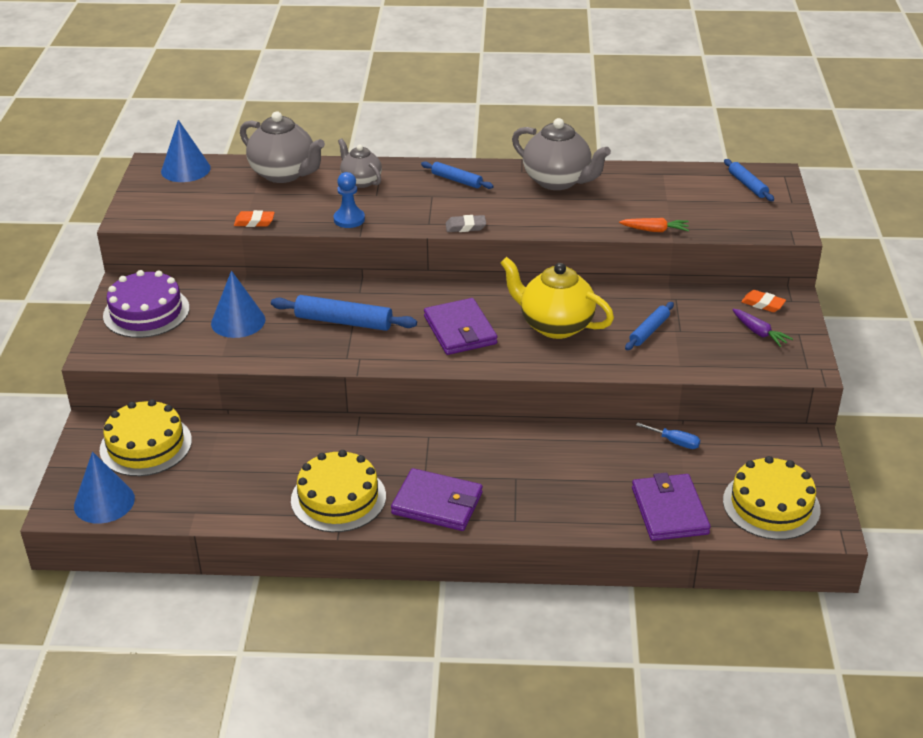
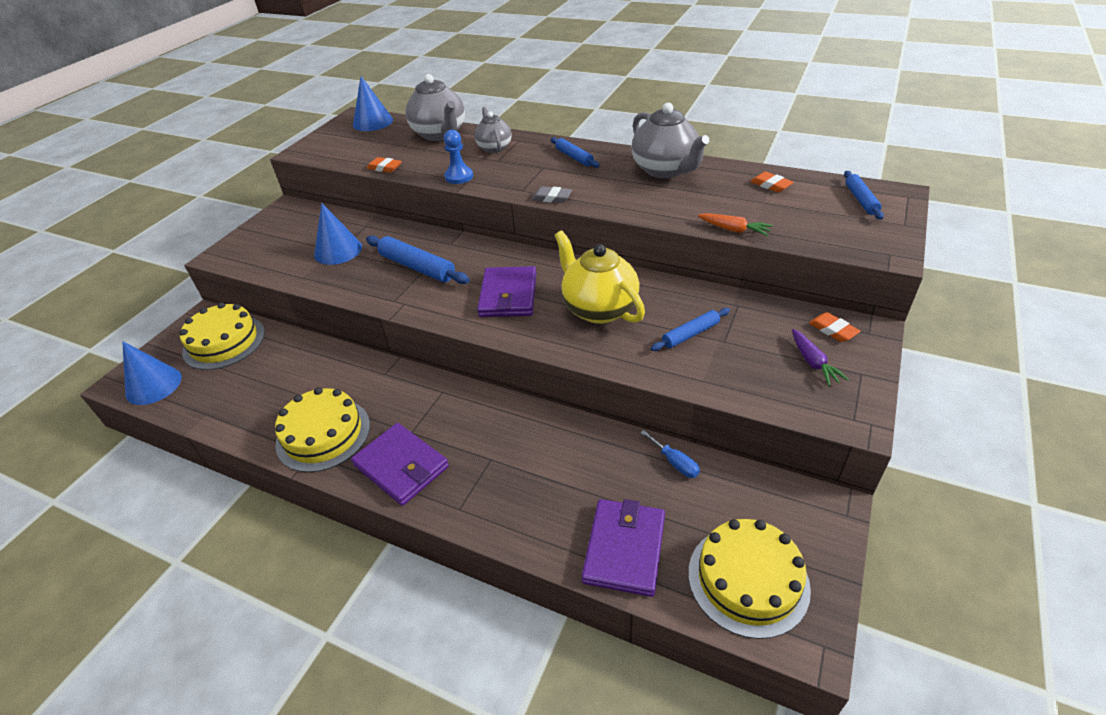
camera: 25 degrees right, 5 degrees up
purple cake [103,270,189,338] -> none
none -> orange eraser [750,172,794,193]

